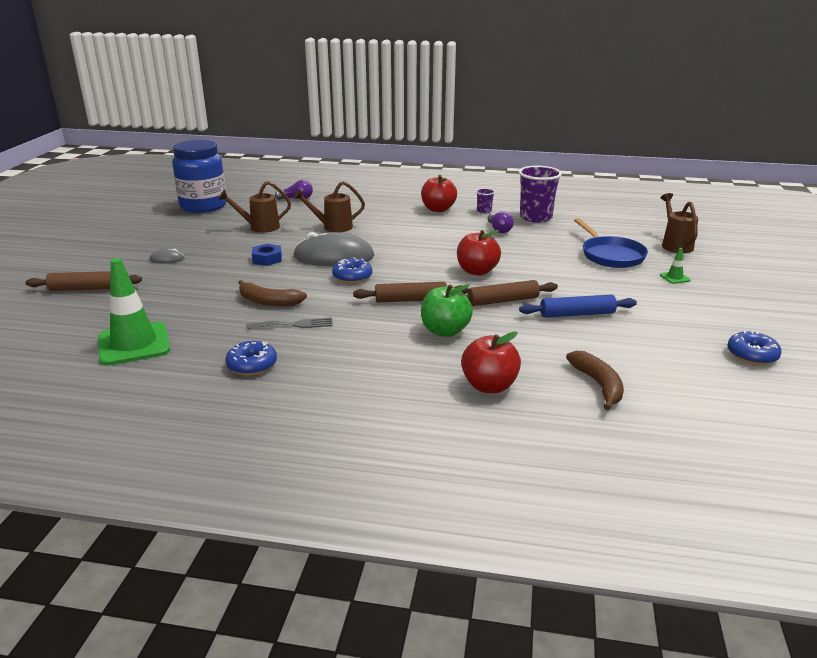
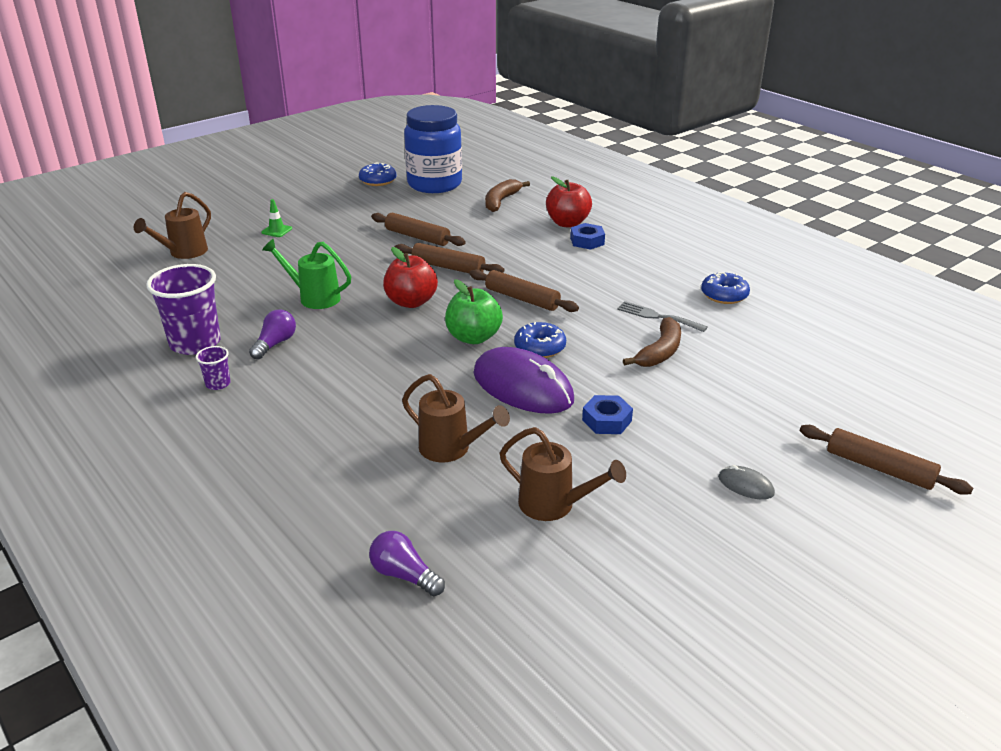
camera: 140 degrees left, 5 degrees up
green traffic cone [98,258,170,366] -> none
blue jar [172,140,227,213] -> blue jar moved to [404,105,462,193]
brown banana [238,280,307,307] -> brown banana turned 60 degrees clockwise [623,317,681,367]
grey mouse [293,232,374,266] -> purple mouse [473,347,574,414]
red apple [421,175,457,212] -> none
green apple [421,284,473,337] -> green apple moved to [445,279,503,344]
blue rolling pin [519,295,637,318] -> brown rolling pin [371,213,466,246]
blue pan [574,218,648,268] -> none
none -> green watering can [262,239,351,309]
none -> blue nut [570,223,605,250]

